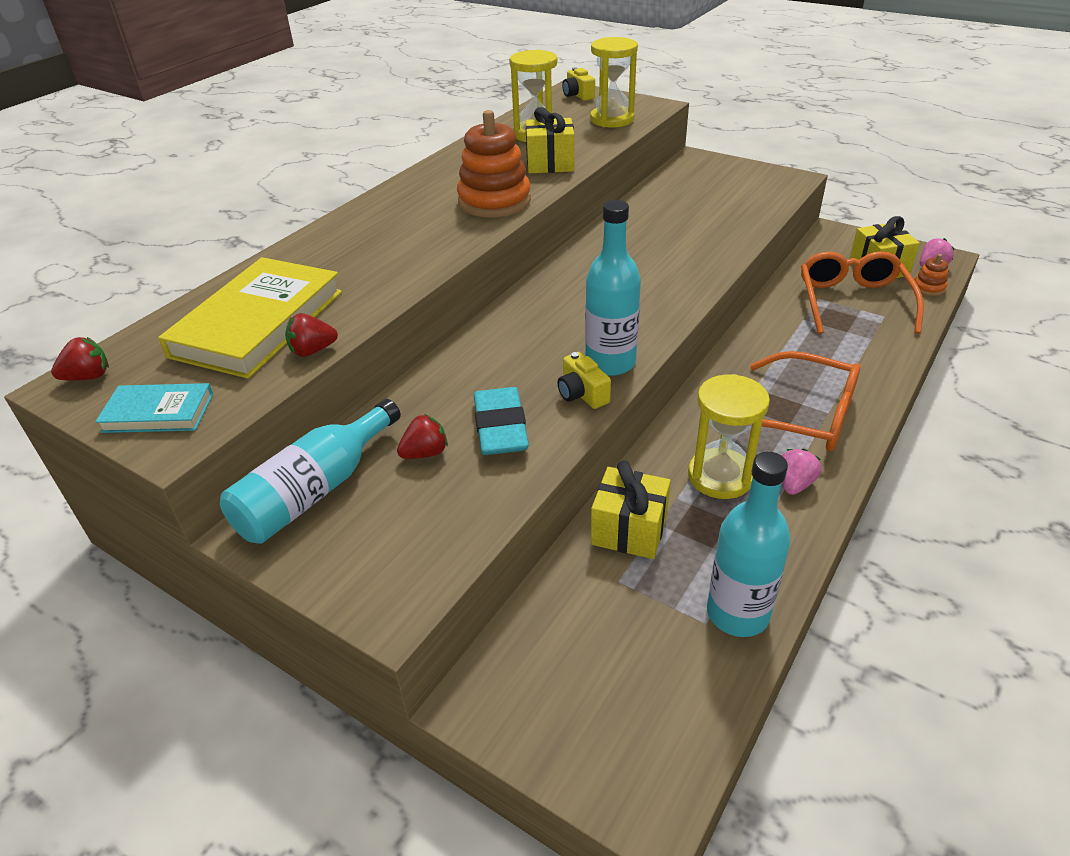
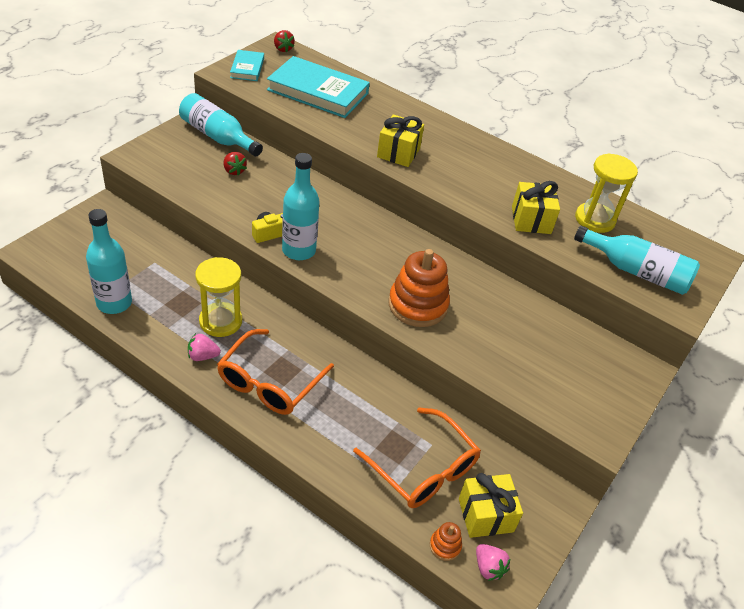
camera: 85 degrees right, 5 degrees up
yellow book [158,257,342,379] -> turquoise book [267,56,370,118]
red strawberry [285,313,338,357] -> none
orange stacking toy [457,110,531,217] -> orange stacking toy moved to [388,249,450,327]
turquoise eraser [474,387,529,455] -> none
yellow camera [562,67,595,101] -> none
yellow hourglass [590,37,638,127] -> turquoise bottle [574,225,700,295]
yellow gift [591,460,671,559] -> yellow gift moved to [377,115,424,167]
pink strawberry [782,449,821,495] -> pink strawberry turned 150 degrees clockwise [188,334,221,361]
orange glasses [801,251,924,334] -> orange glasses turned 45 degrees clockwise [353,407,481,508]

